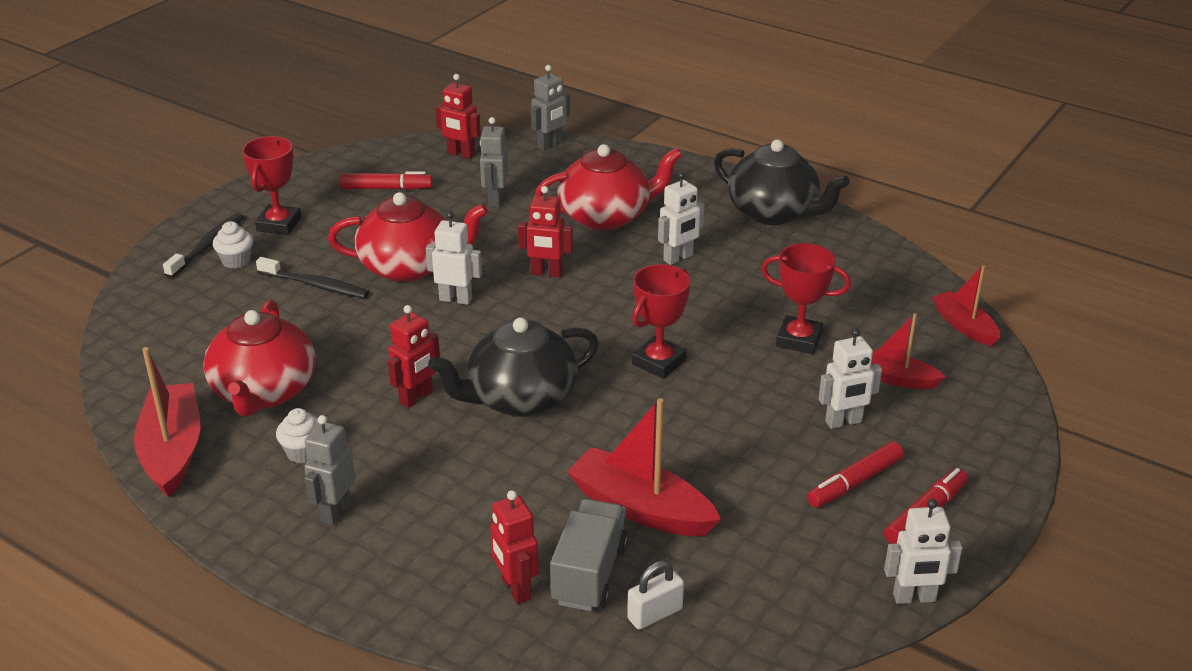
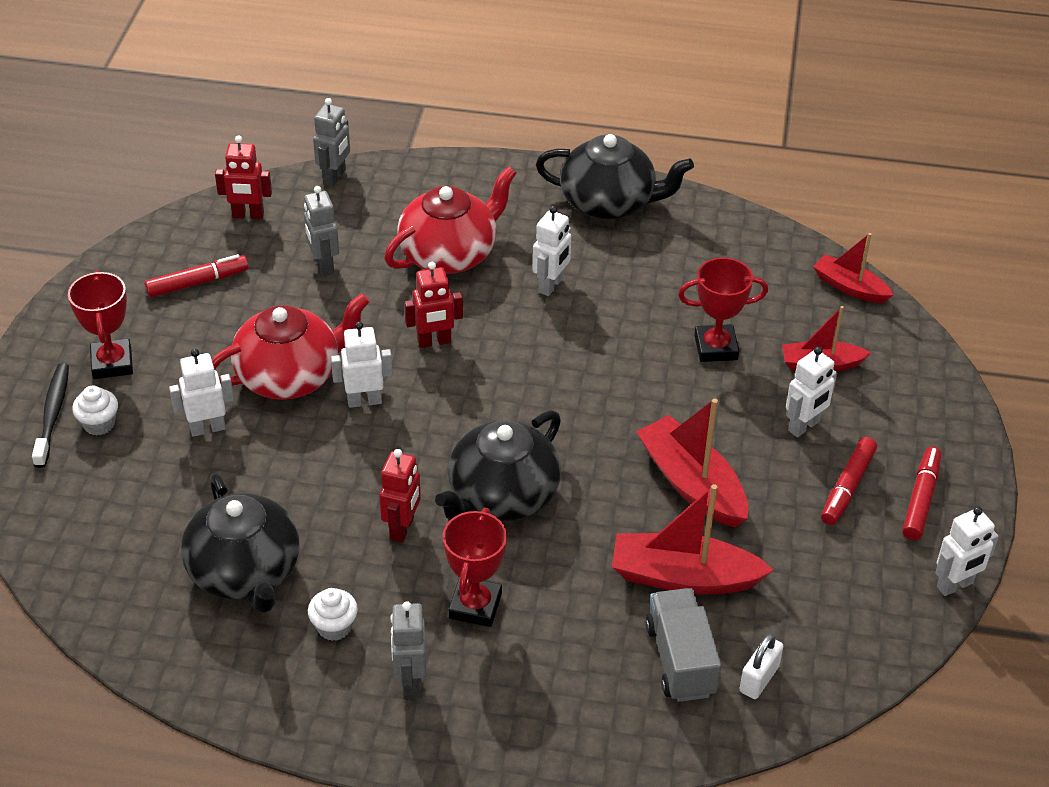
camera: 25 degrees left, 10 degrees up
red boat [134,347,200,497] -> red boat moved to [636,399,748,527]
red teapot [203,300,315,416] -> black teapot [181,473,300,613]
black toothbrush [256,257,369,298] -> white robot [169,349,234,437]
red robot [490,490,539,604] -> none
red trophy [632,264,690,379] -> red trophy moved to [443,508,507,627]

